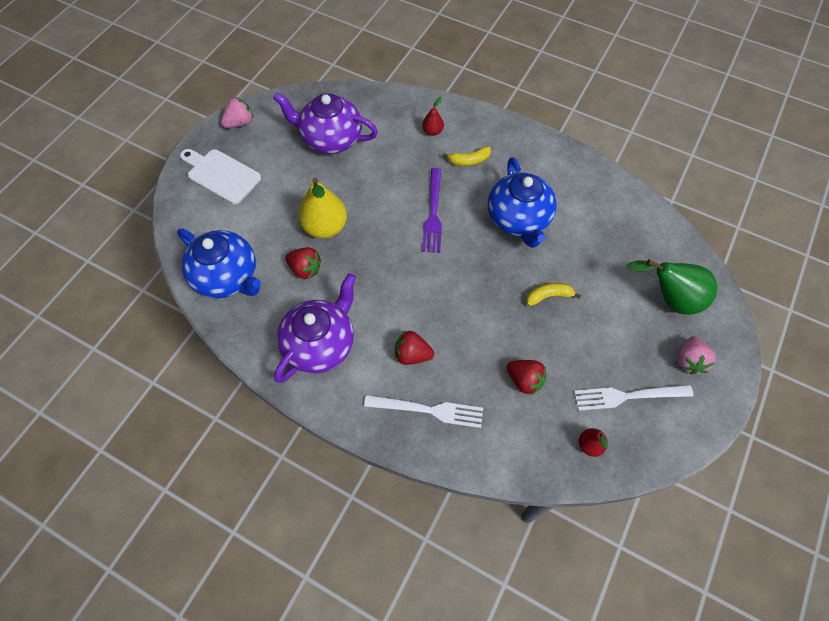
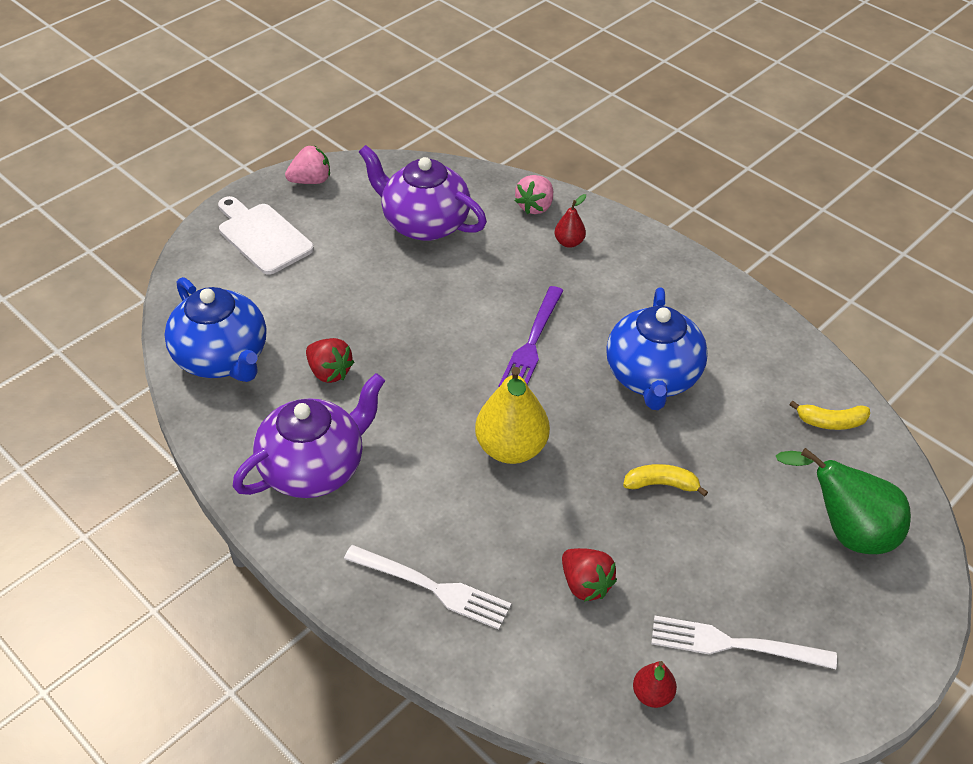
camera: 15 degrees right, 15 degrees down
yellow pear [298,178,347,239] -> yellow pear moved to [475,367,550,464]
red strawberry [395,331,434,365] -> none
yellow banana [442,146,491,166] -> yellow banana moved to [789,401,870,430]
pink strawberry [677,336,716,375] -> pink strawberry moved to [515,175,553,214]

